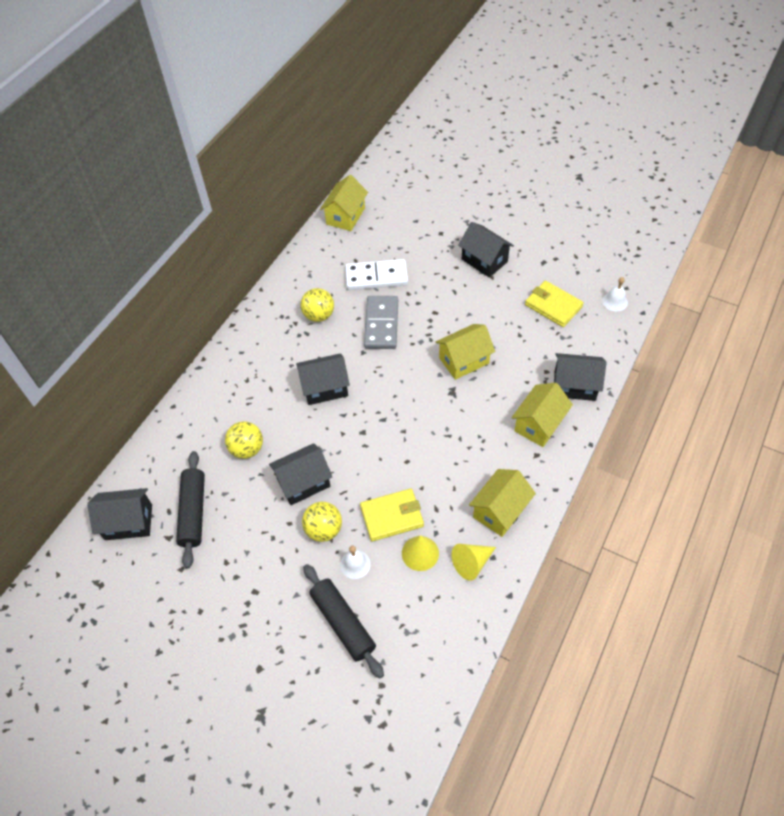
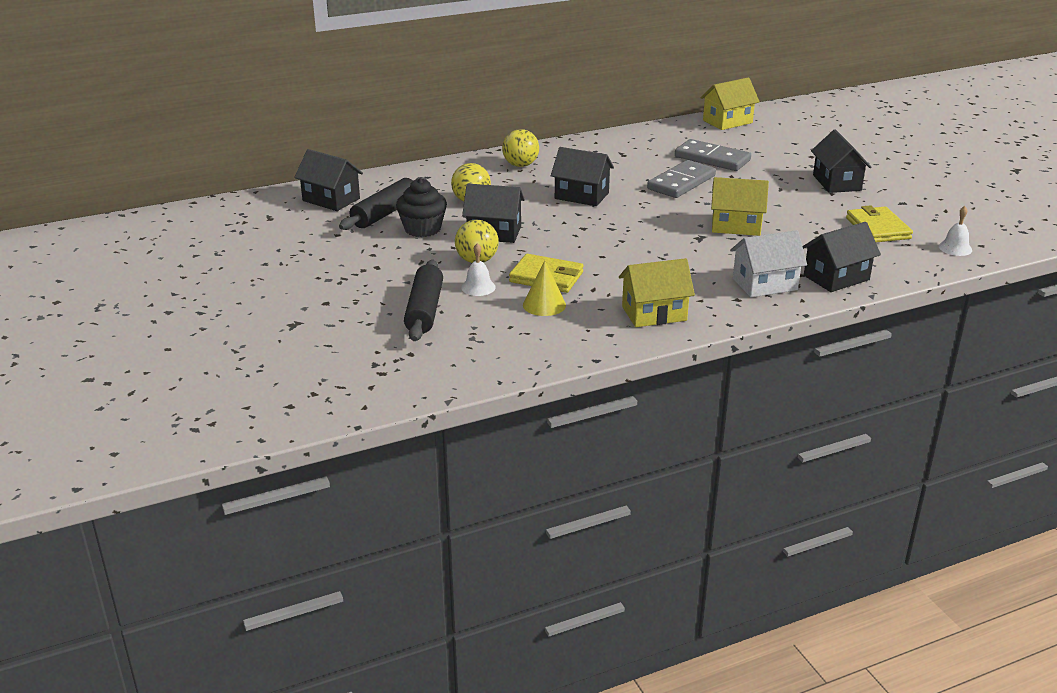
camera: 35 degrees right, 25 degrees down
yellow ball [300,288,334,322] -> yellow ball moved to [502,129,539,167]
white domino [345,259,408,290] -> grey domino [675,139,751,171]
yellow cone [451,544,496,581] -> none
yellow house [511,383,573,447] -> white house [730,230,807,297]
black house [554,353,606,401] -> black house turned 75 degrees counterclockwise [802,222,881,292]
none -> black cupcake [396,178,447,237]

